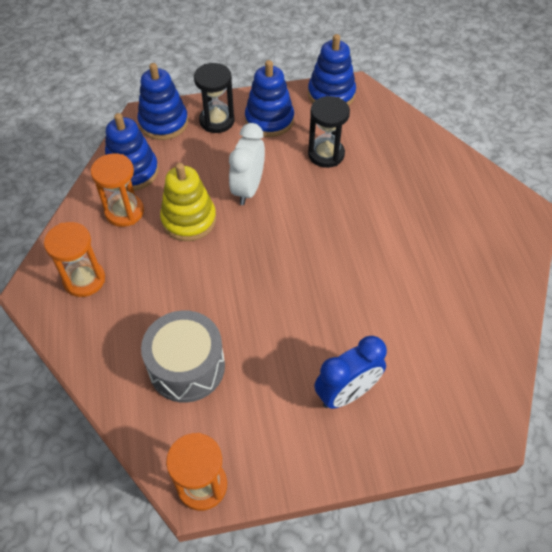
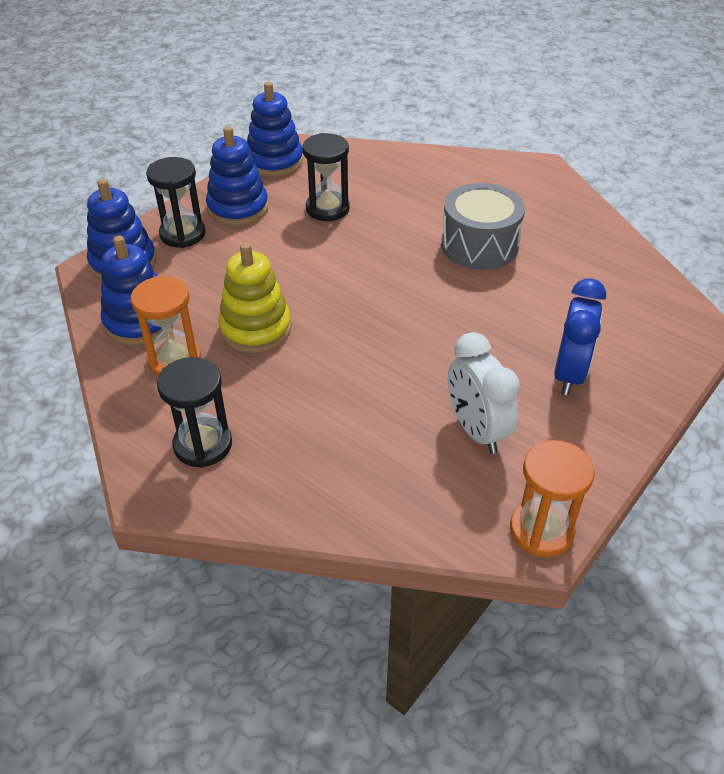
camera: 40 degrees left, 10 degrees down
orange hourglass [44,222,105,297] -> black hourglass [157,357,232,468]
grey drum [141,310,225,403] -> grey drum moved to [441,183,525,270]
white clock [229,123,265,205] -> white clock moved to [448,332,520,454]

